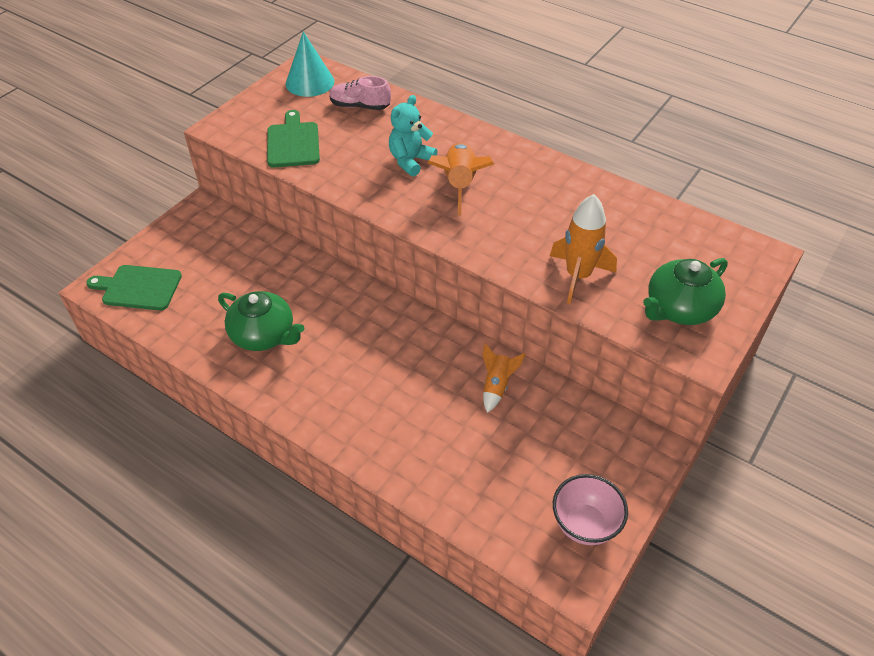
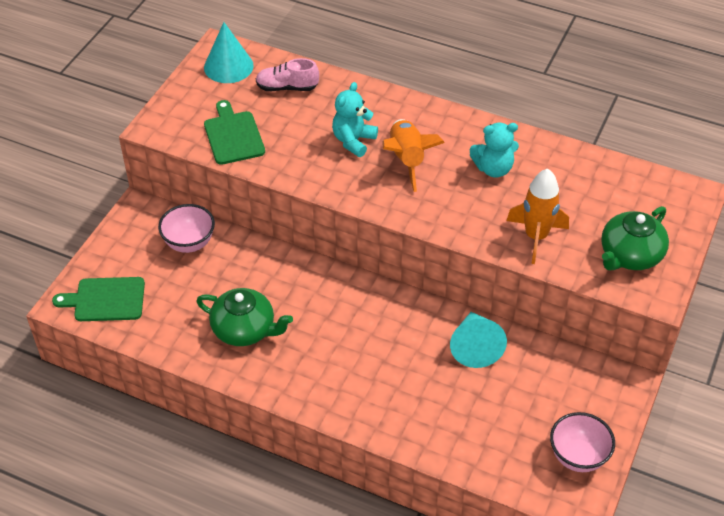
camera: 10 degrees left, 0 degrees up
orange rocket [482,343,525,413] -> turquoise cone [450,312,507,368]
none -> pink bowl [158,204,215,253]
none -> turquoise teddy bear [470,123,519,177]

